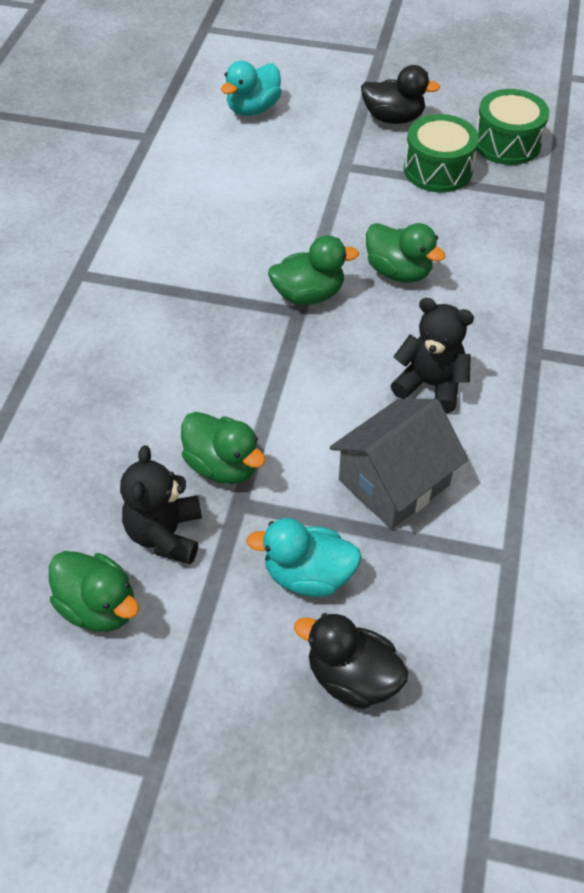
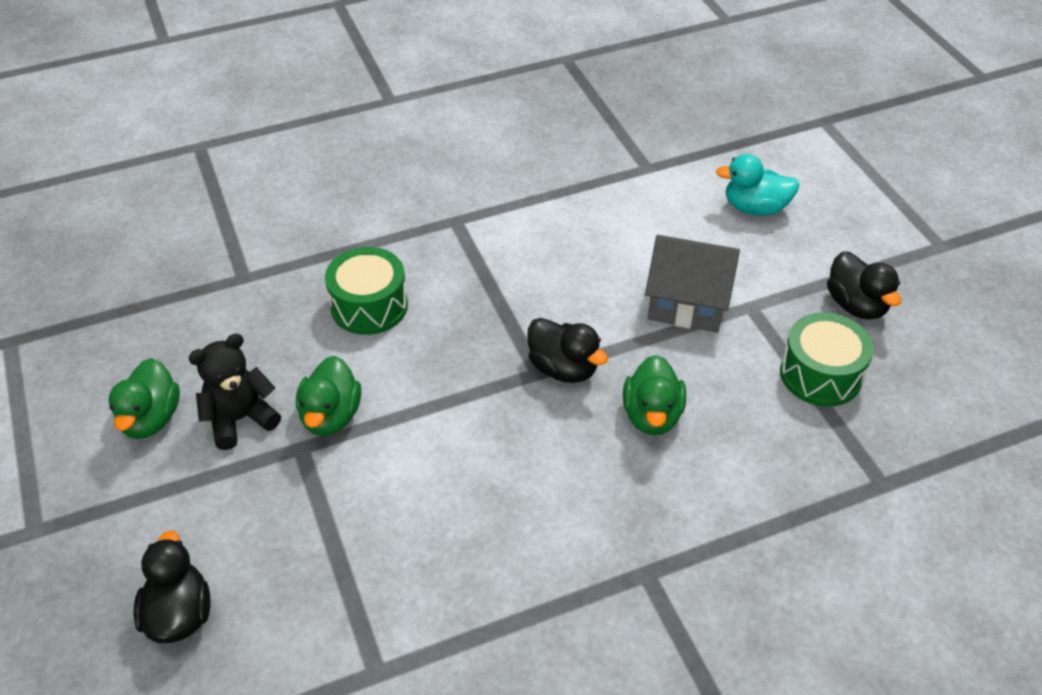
camera: 55 degrees right, 5 degrees down
turquoise duck [246,518,362,597] -> none
green duck [268,235,359,305] -> black duck [527,318,608,383]
grey house [330,399,468,529] -> grey house moved to [645,235,740,333]
black teddy bear [390,298,474,413] -> none
green drum [476,89,549,165] -> green drum moved to [325,247,408,335]

